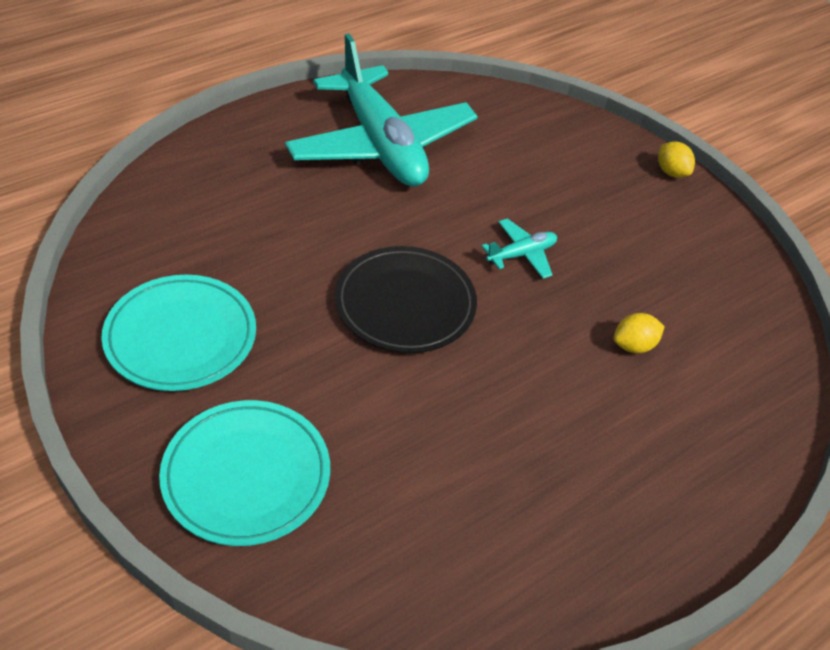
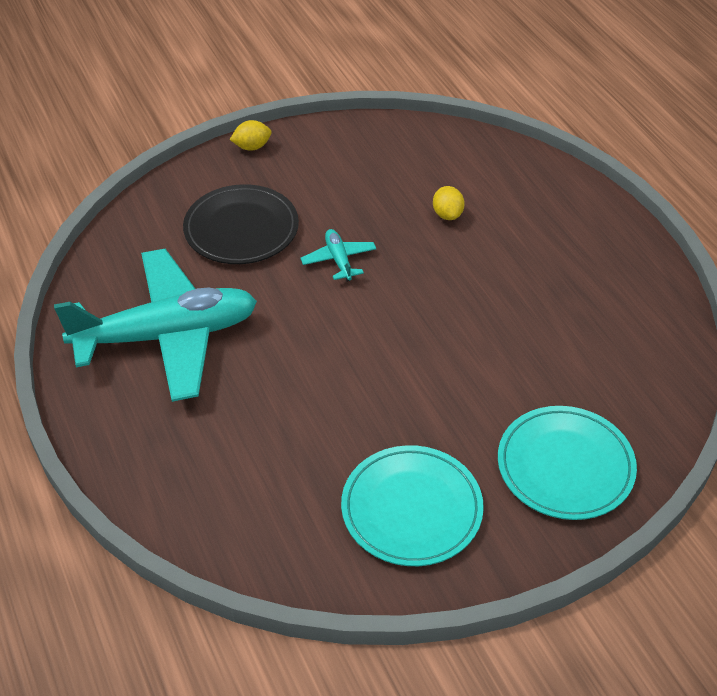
camera: 75 degrees left, 0 degrees up
black plate [334,246,477,353] -> black plate moved to [183,184,299,264]

